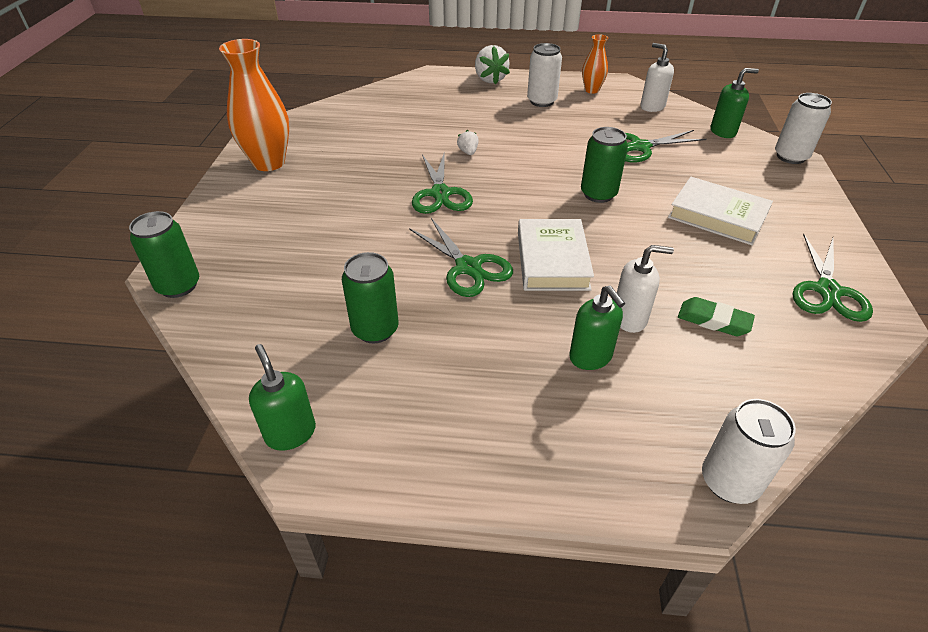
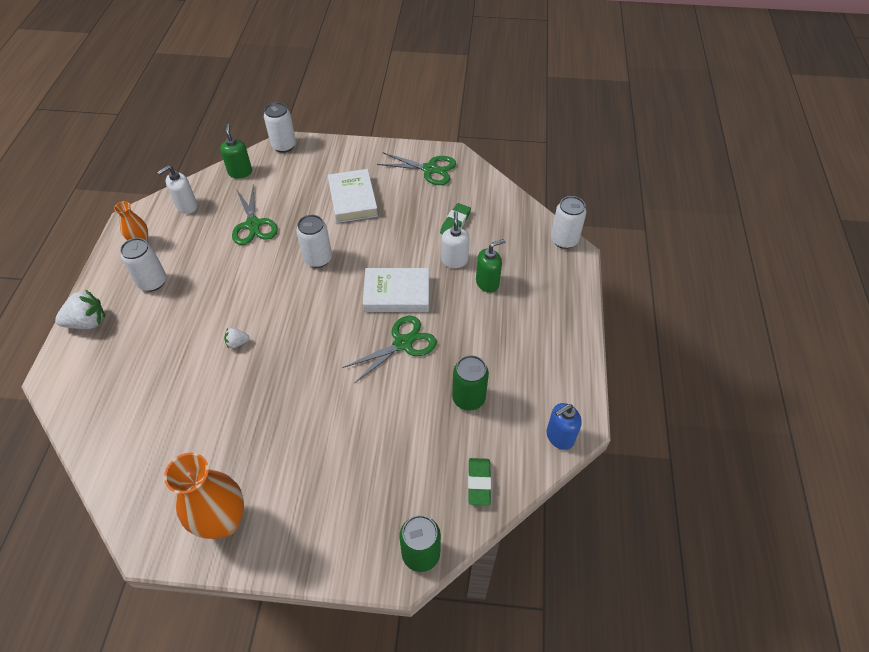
camera: 90 degrees left, 10 degrees up
green soap dispenser [249,344,316,451] -> blue soap dispenser [547,403,582,450]
green scissors [412,151,473,214] -> none
green can [581,127,628,203] -> white can [296,215,332,268]
white book [668,177,773,245] -> white book turned 45 degrees counterclockwise [328,169,378,223]
none -> green eraser [468,458,491,505]

